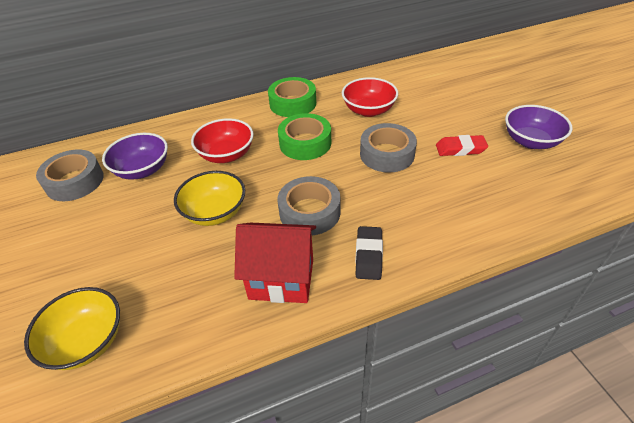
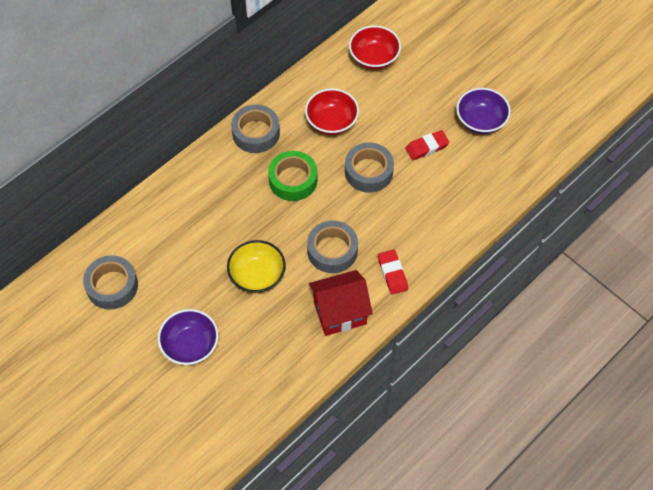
camera: 25 degrees left, 15 degrees up
yellow bowl [24,287,120,370] -> none
purple bowl [102,133,168,180] -> purple bowl moved to [158,309,219,365]
red bowl [191,118,254,163] -> red bowl moved to [349,25,401,70]
green tape [268,77,316,117] -> grey tape [231,104,280,153]
black eraser [355,226,383,280] -> red eraser [378,250,408,295]

